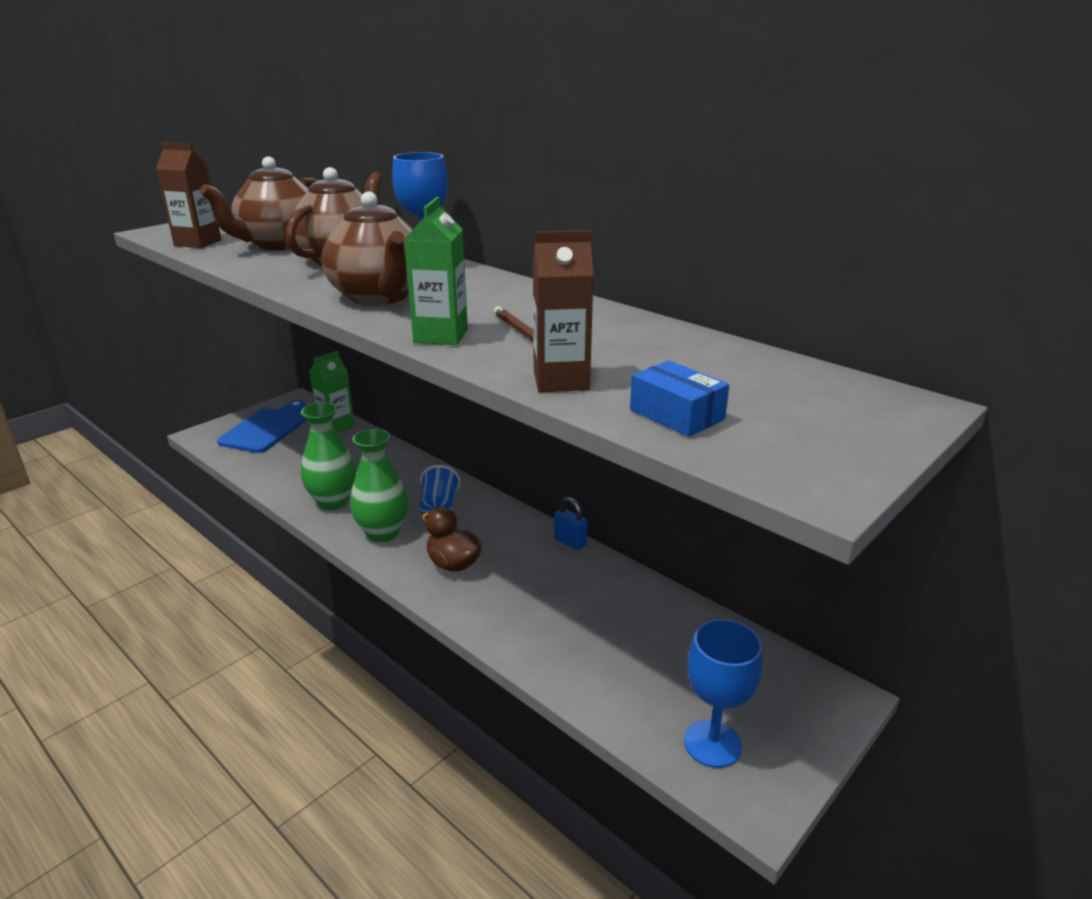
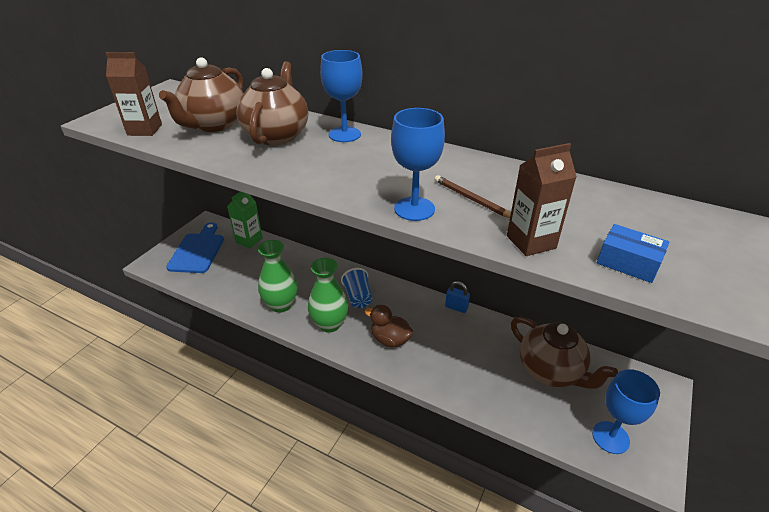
camera: 15 degrees left, 10 degrees up
brown teapot [321,192,413,305] -> brown teapot moved to [511,317,618,389]
green carton [404,197,468,345] -> blue goblet [391,108,445,221]

